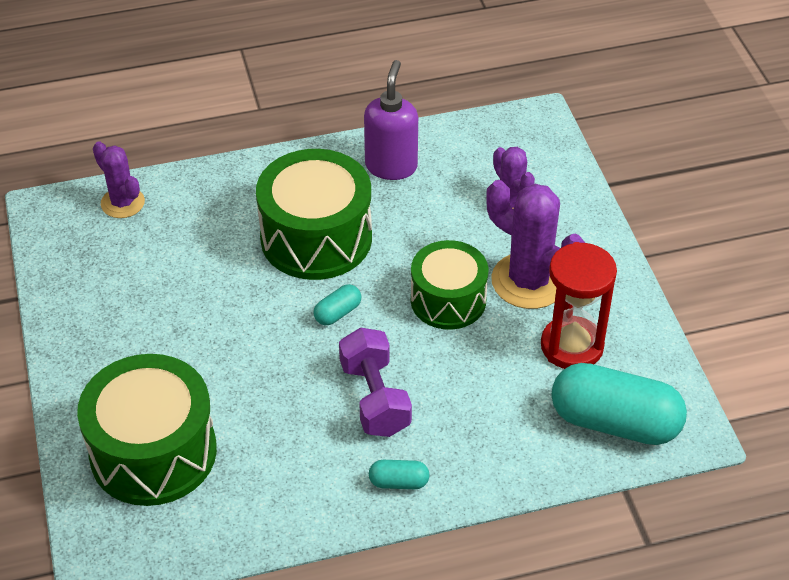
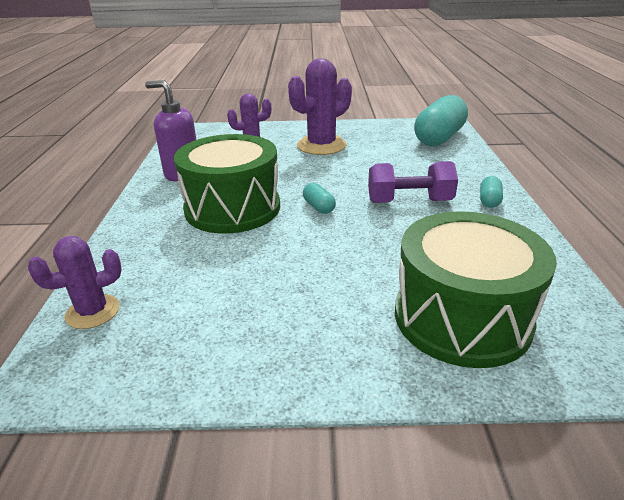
camera: 75 degrees left, 15 degrees down
green drum [411,240,488,330] -> none
red hourglass [541,242,617,369] -> none

